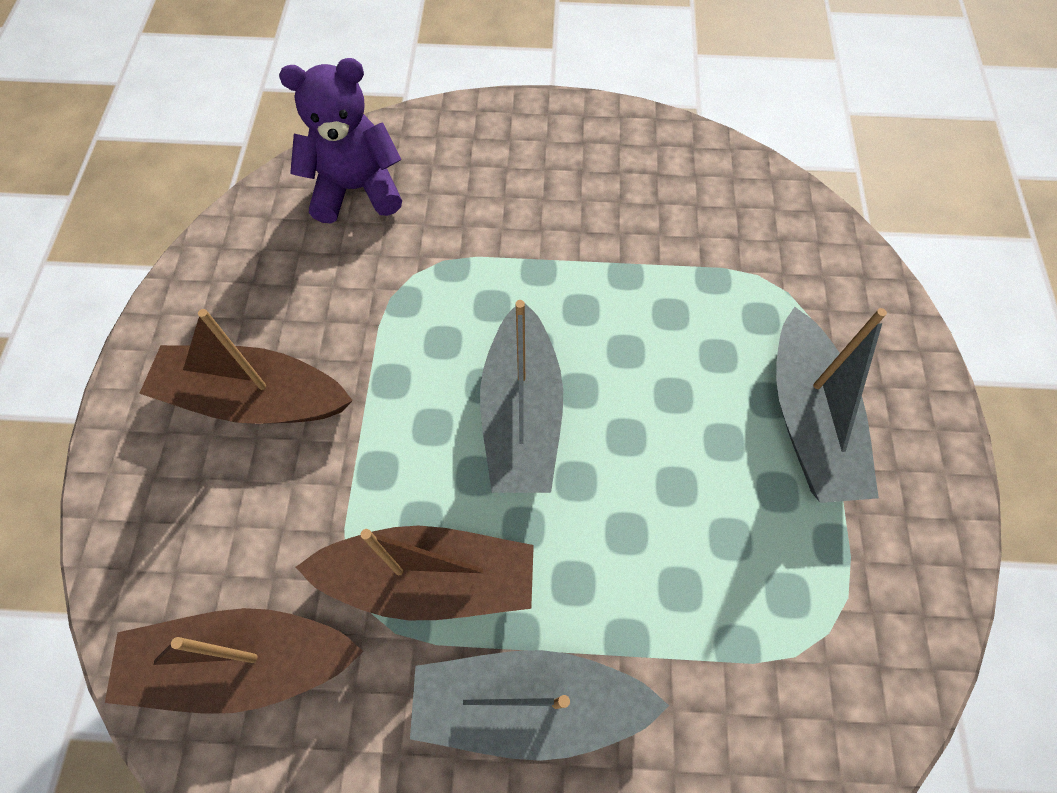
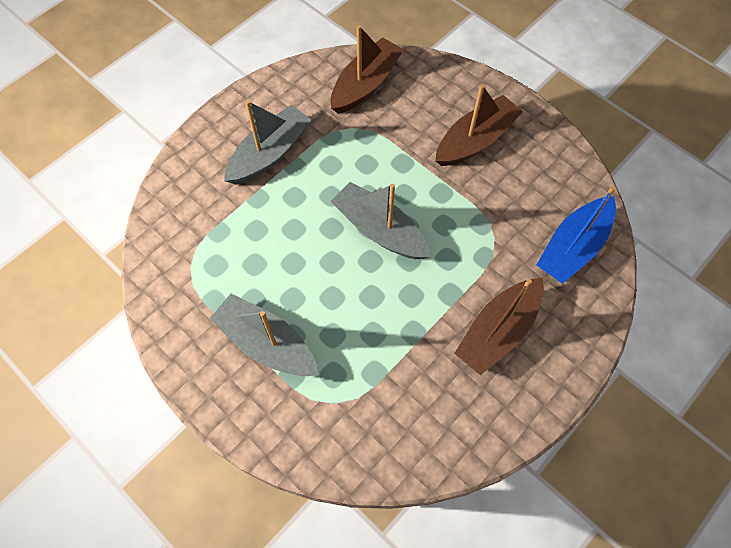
camera: 130 degrees right, 0 degrees up
purple teddy bear [279,58,402,223] -> blue boat [537,186,616,284]
brown boat [296,526,534,620] -> brown boat moved to [454,278,544,375]

